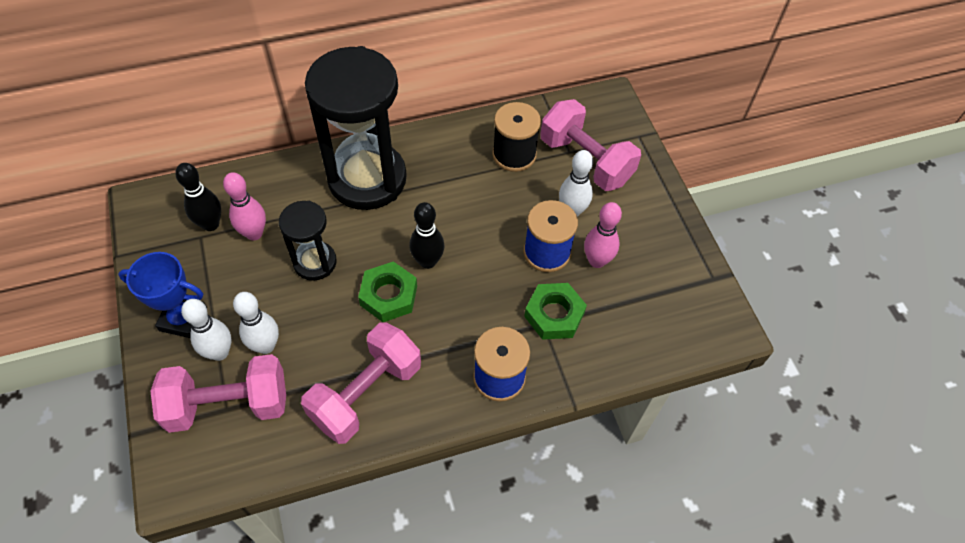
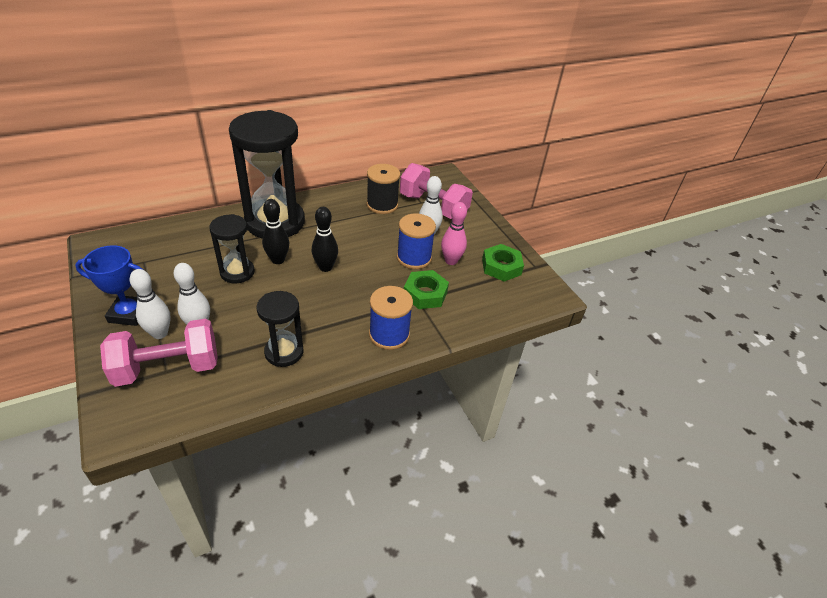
camera: 10 degrees left, 15 degrees down
black bowling pin [175,163,221,231] -> black bowling pin moved to [262,199,290,264]
pink bowling pin [223,172,266,240] -> none
pink dumbbell [301,322,421,444] -> black hourglass [256,291,303,367]
green nut [358,261,417,322] -> green nut moved to [482,244,524,282]

